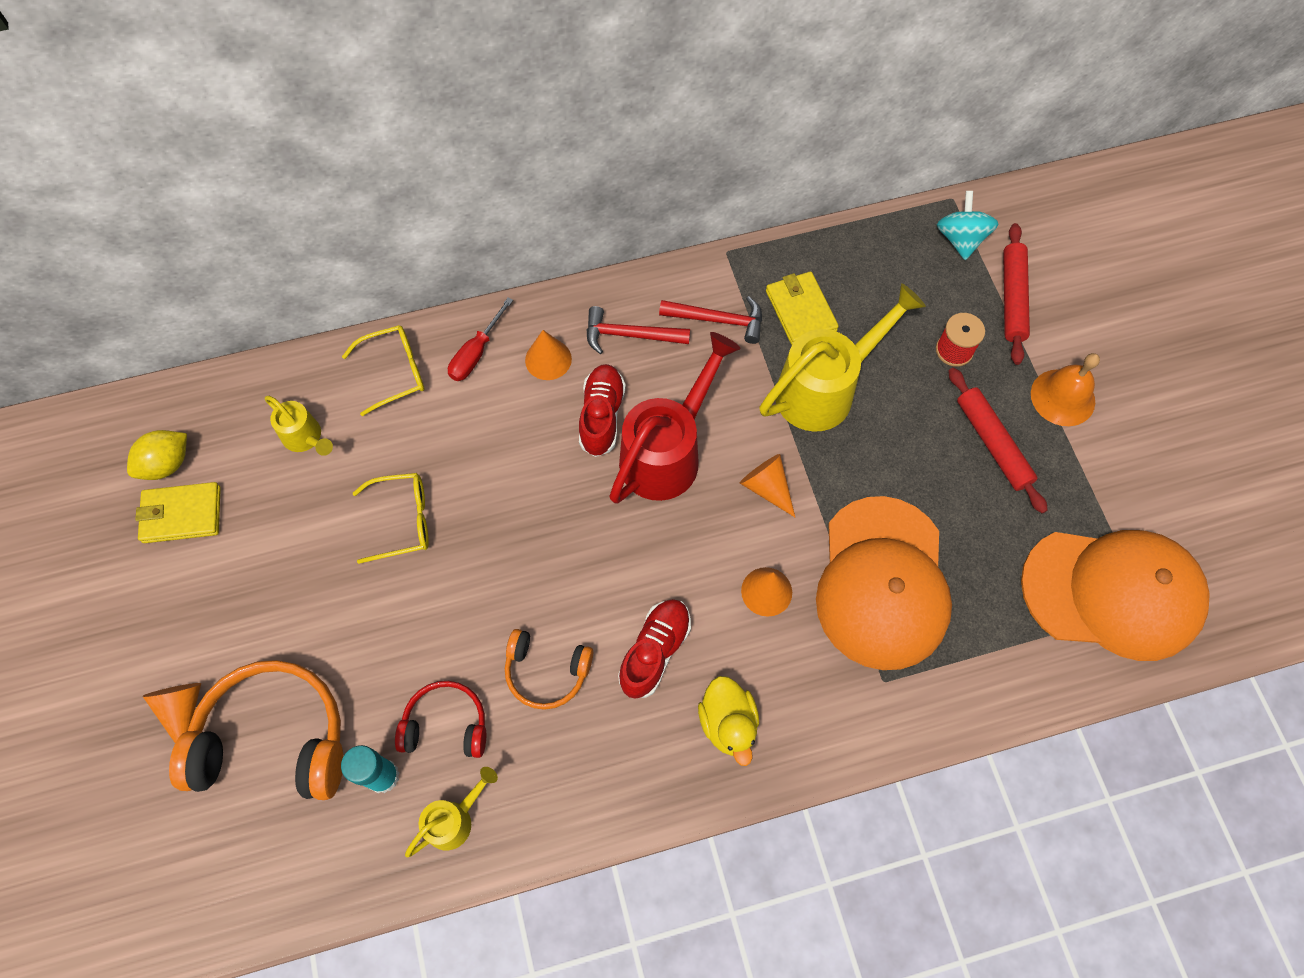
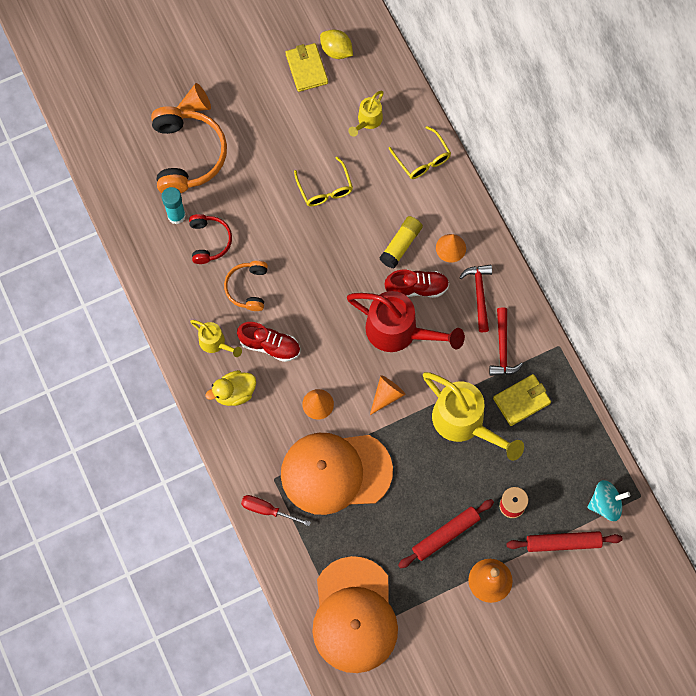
camera: 80 degrees right, 5 degrees up
yellow watering can [405,767,498,857] -> yellow watering can moved to [190,320,242,357]
red screwdriver [448,297,513,381] -> red screwdriver moved to [241,495,311,526]
none -> yellow glue stick [380,216,423,269]

